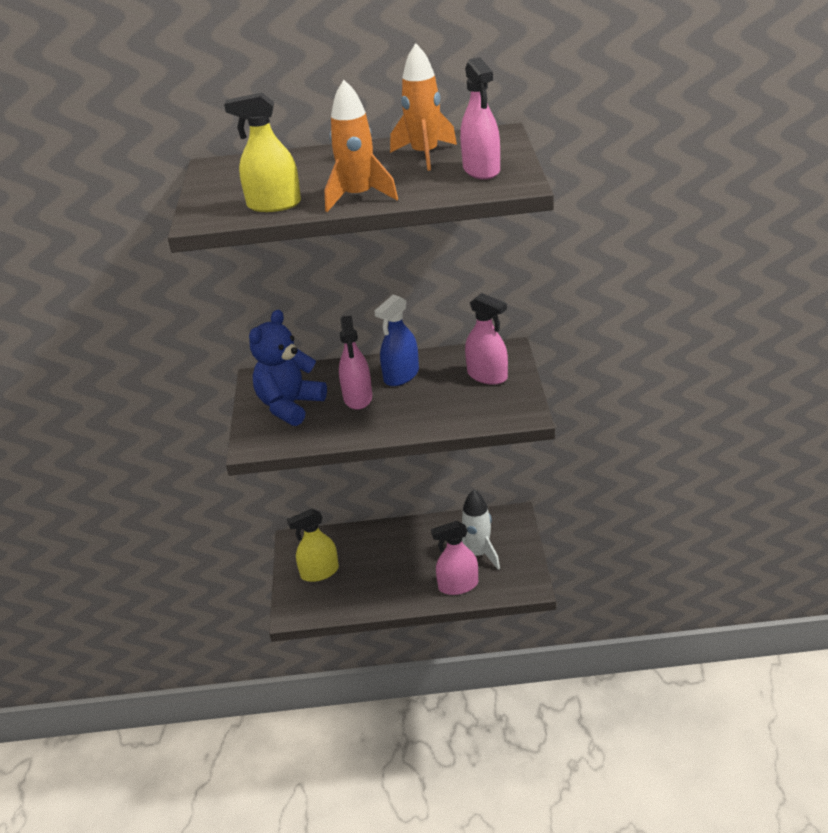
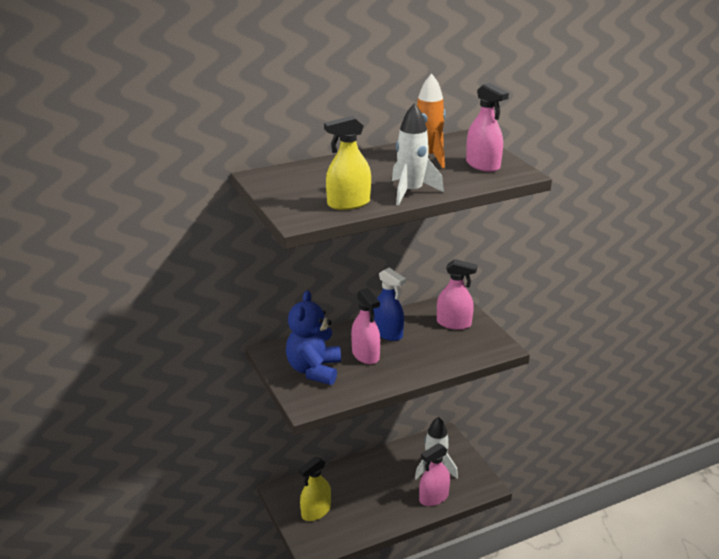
camera: 25 degrees left, 5 degrees down
orange rocket [324,80,398,212] -> white rocket [392,103,444,205]
blue spray bottle [374,295,419,386] -> blue spray bottle turned 60 degrees counterclockwise [373,268,406,341]

